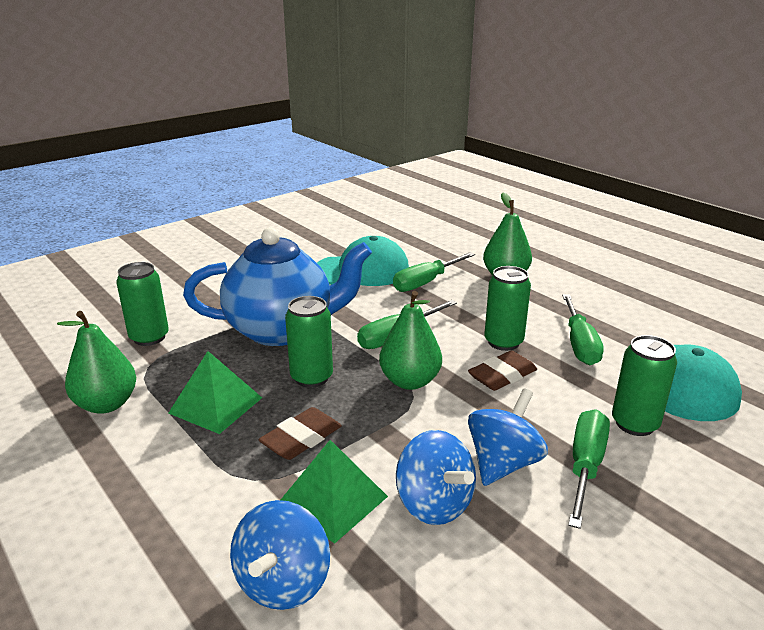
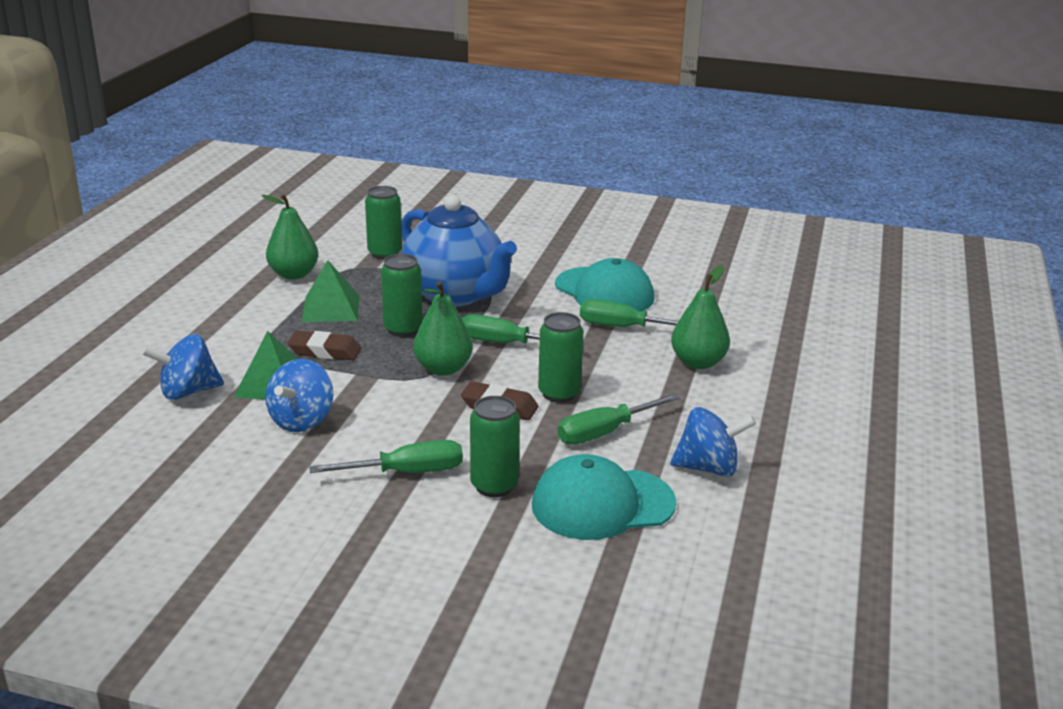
camera: 55 degrees right, 0 degrees up
blue spinning top [468,388,548,486] -> blue spinning top moved to [670,407,756,477]

